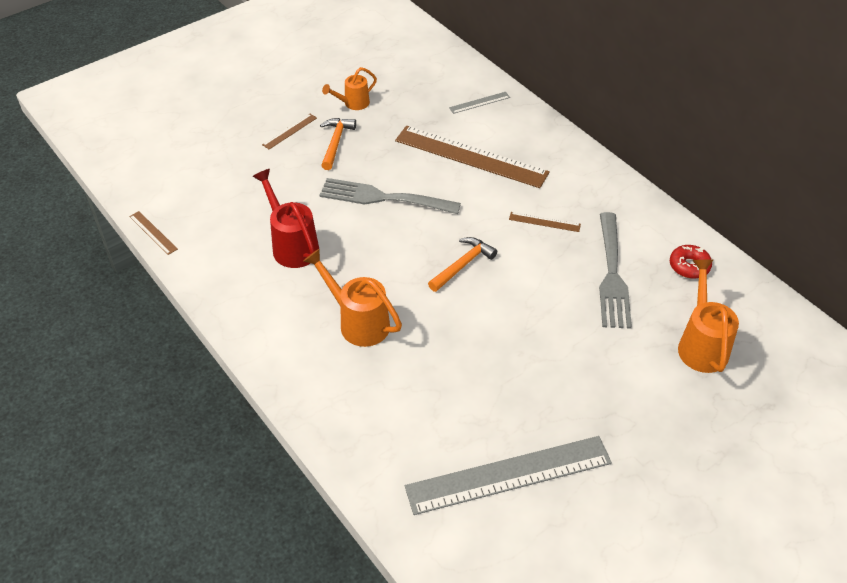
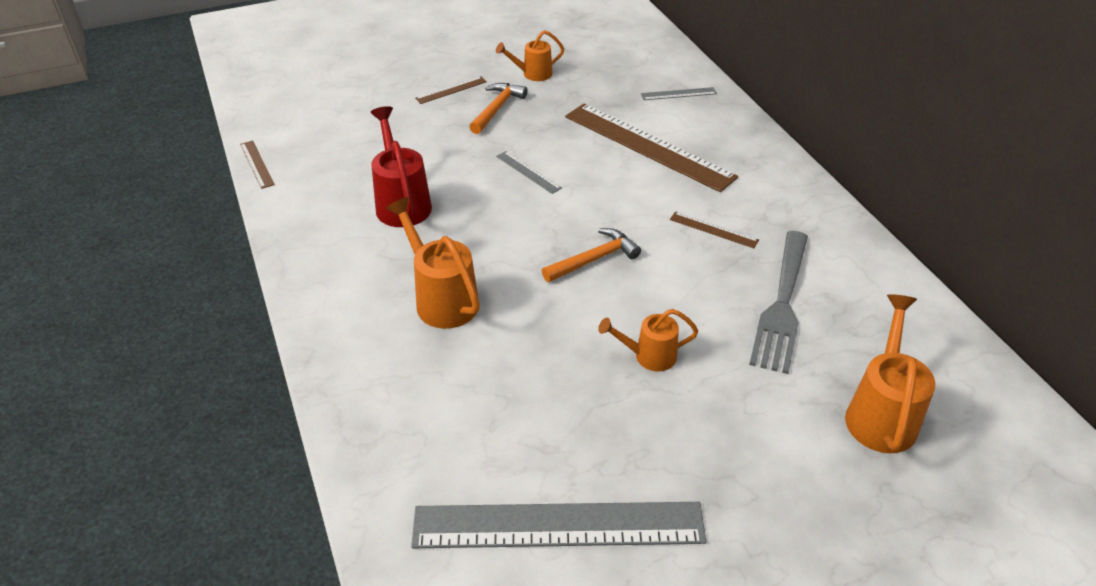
camera: 15 degrees right, 5 degrees down
grey fork [319,178,461,214] -> grey ruler [496,151,562,194]
red donut [670,245,712,279] -> none
none -> orange watering can [598,309,698,371]

